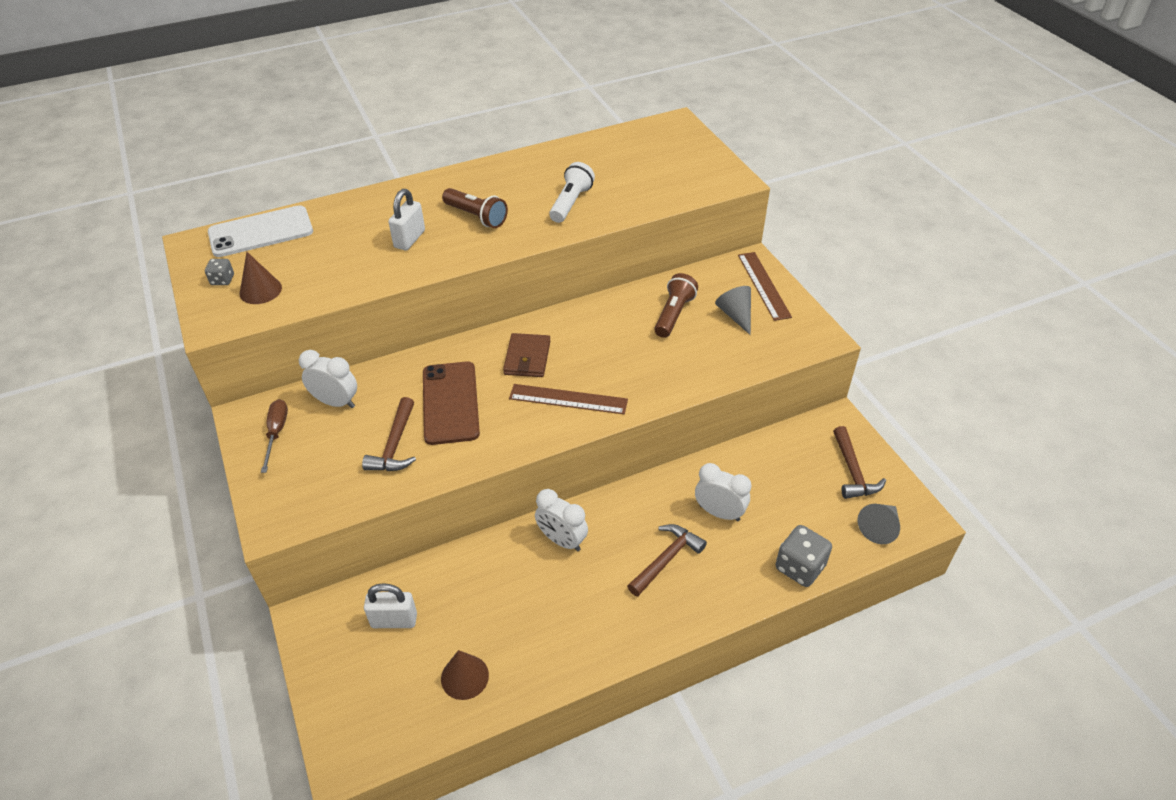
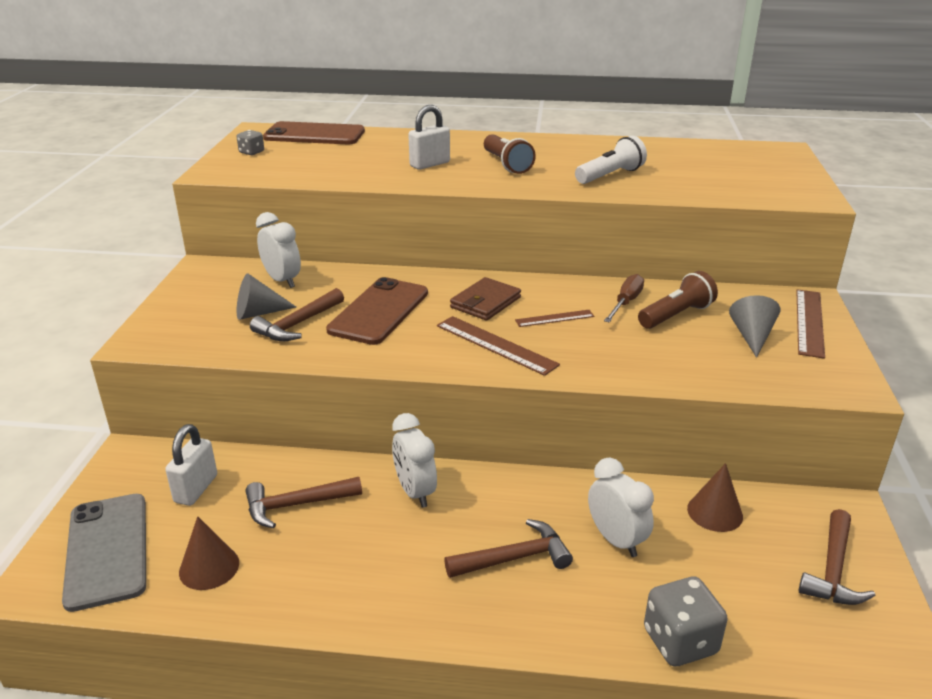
camera: 30 degrees right, 15 degrees down
white phone [208,205,313,257] -> brown phone [263,121,365,144]
brown cone [240,252,282,304] -> brown cone moved to [687,463,743,532]
brown screwdriver [261,399,288,473] -> brown screwdriver moved to [604,274,644,323]
white padlock [364,583,417,628] -> white padlock turned 75 degrees clockwise [165,424,217,506]
grey cone [857,504,900,544] -> grey cone moved to [237,273,296,320]
none -> grey phone [62,494,146,612]
none -> brown hammer [246,477,362,528]
none -> brown ruler [515,310,594,327]

